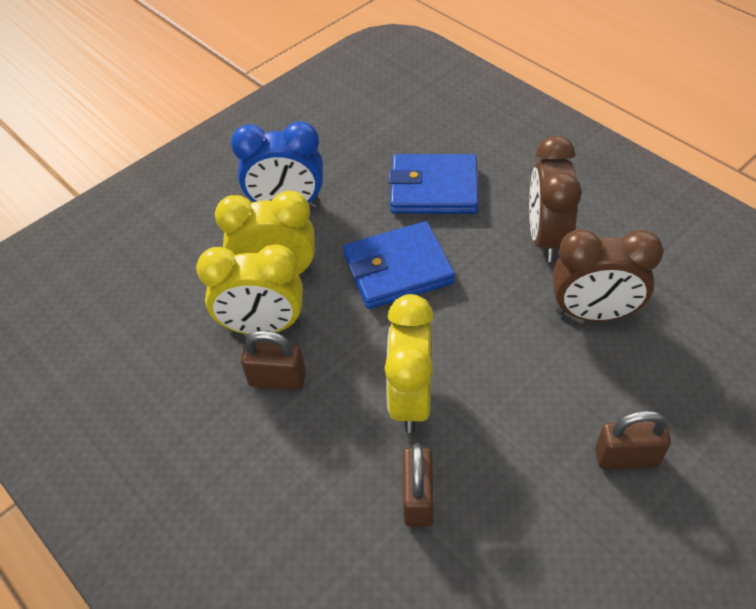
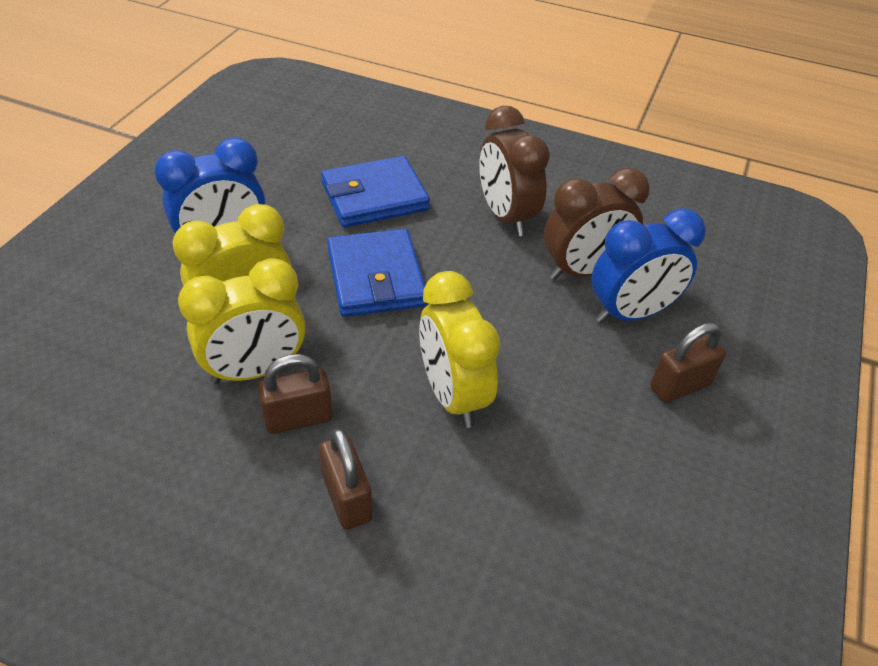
camera: 30 degrees left, 5 degrees down
blue wallet [343,221,455,309] -> blue wallet turned 60 degrees counterclockwise [327,229,427,317]
brown padlock [403,443,434,527] -> brown padlock moved to [319,428,372,529]
none -> blue clock [591,208,706,323]

